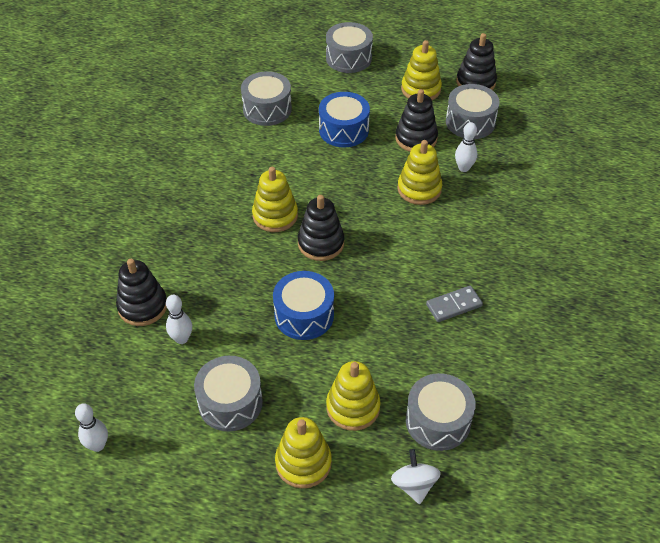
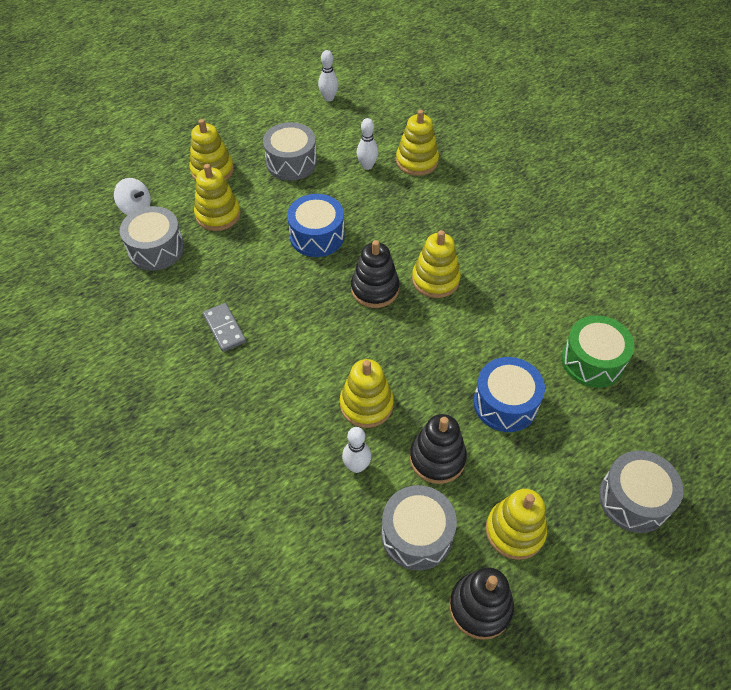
camera: 130 degrees right, 5 degrees up
black stacking toy [116,259,167,326] -> yellow stacking toy [396,110,439,176]
grey drum [241,71,292,126] -> green drum [561,315,634,388]
grey domino [426,286,483,322] -> grey domino turned 45 degrees counterclockwise [203,303,246,352]

